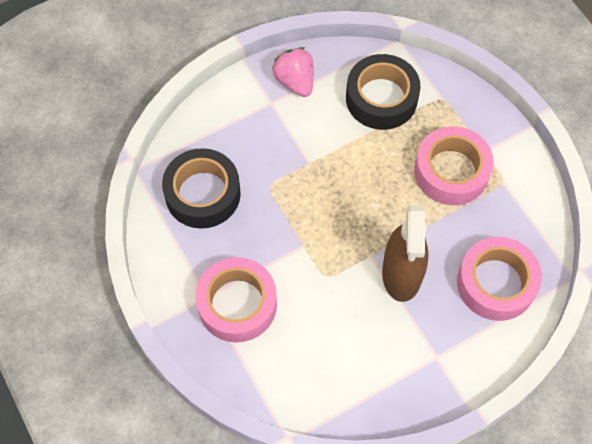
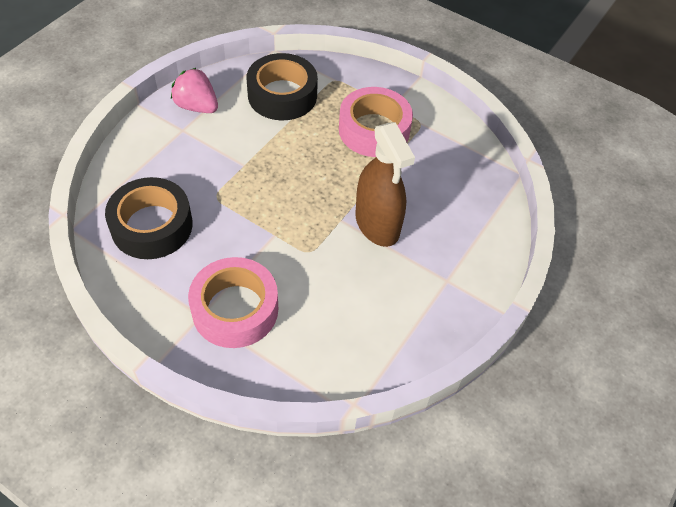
camera: 30 degrees left, 10 degrees down
pink tape [457,237,542,321] -> none

